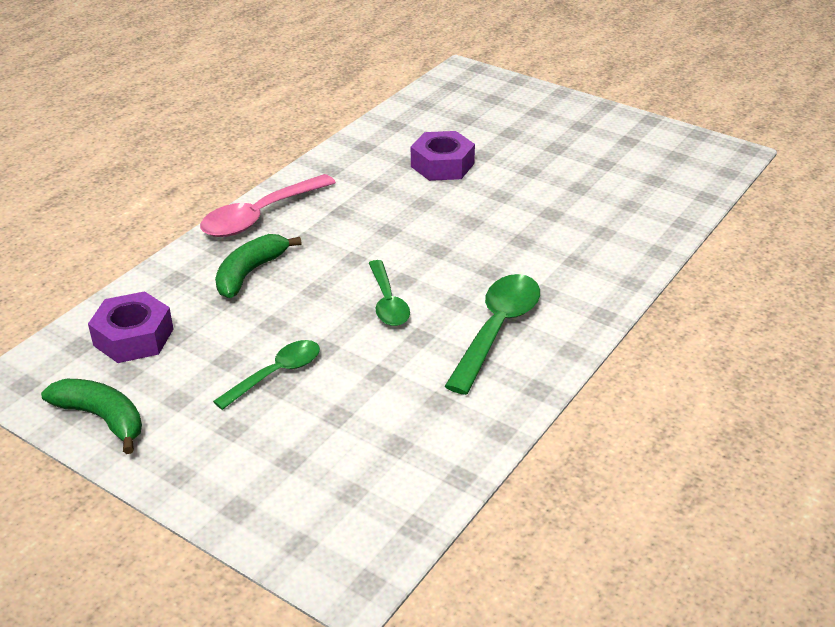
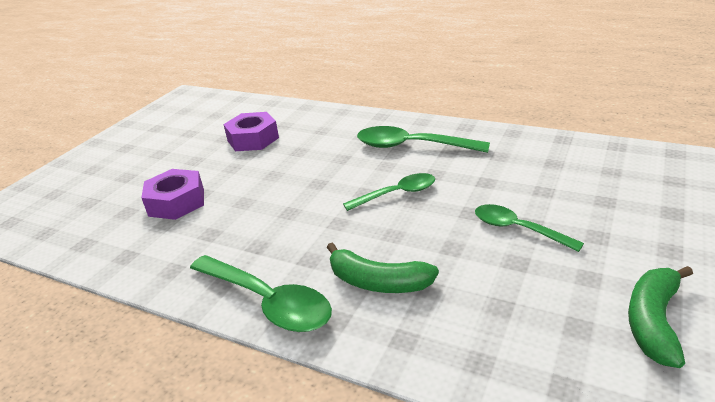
camera: 95 degrees left, 5 degrees down
purple nut [88,291,173,363] -> purple nut moved to [223,112,279,151]
pink spoon [200,174,336,237] -> green spoon [190,255,332,332]

